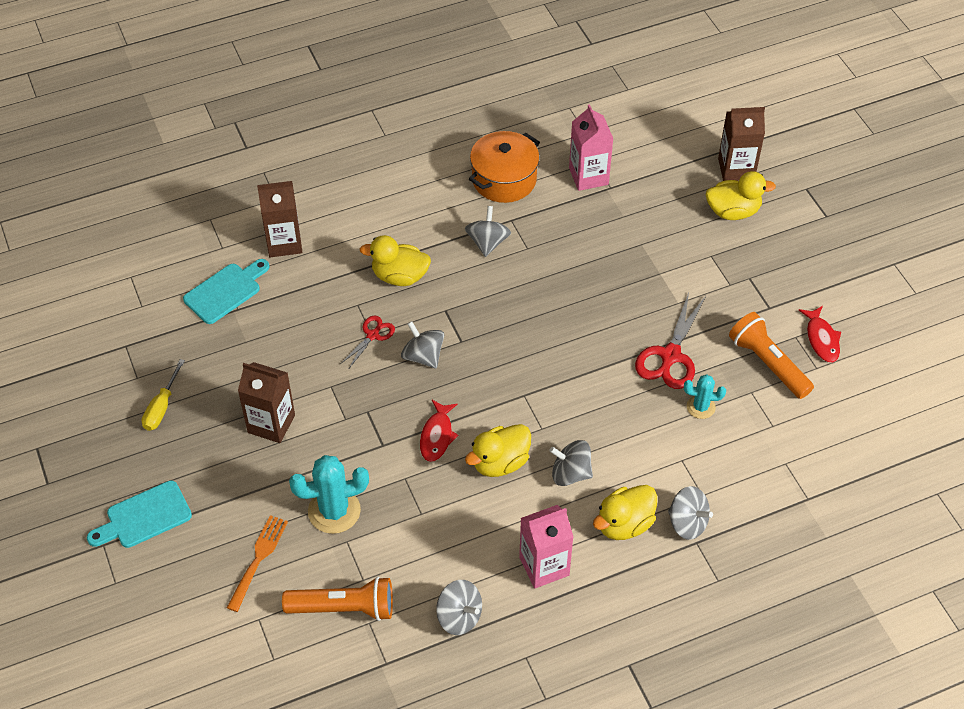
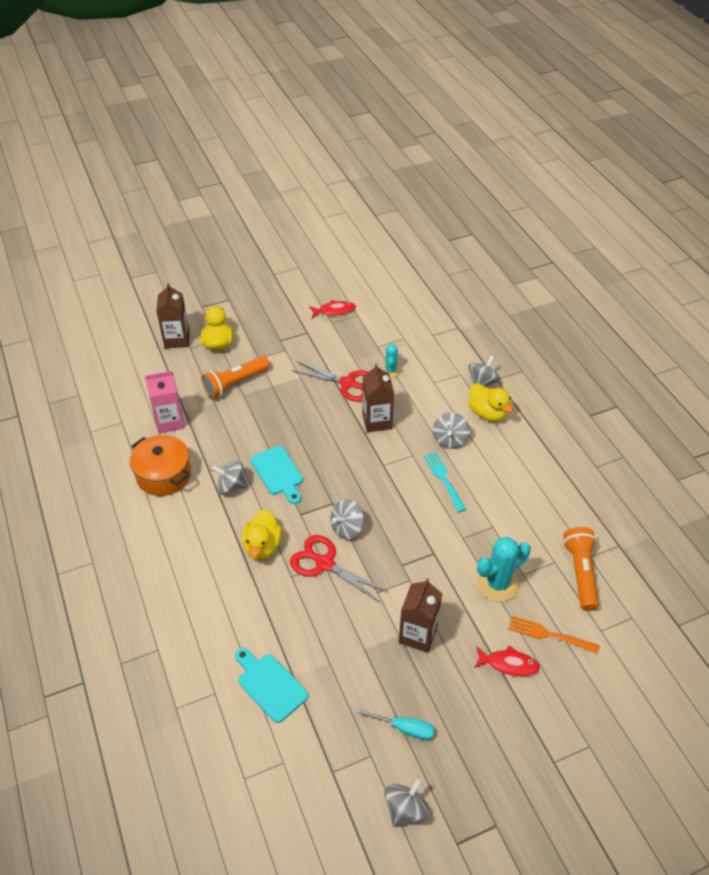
camera: 90 degrees left, 5 degrees down
turquoise cutting board [87,480,192,548] -> turquoise cutting board moved to [251,446,303,504]
yellow screwdriver [142,359,185,431] -> turquoise screwdriver [355,708,435,740]
brown carton [257,181,302,257] -> brown carton moved to [362,364,394,432]
turquoise cactus [289,455,369,534] -> turquoise cactus turned 75 degrees clockwise [477,537,531,602]
red scissors [340,315,395,368] -> red scissors [290,535,388,602], size x1.77
red fish [420,400,459,462] -> red fish moved to [474,646,540,676]
grey spinning top [436,580,482,635] -> grey spinning top moved to [384,778,429,827]
yellow duck [465,424,531,477] -> turquoise fork [424,452,466,512]
pink carton [519,505,573,588] -> none
orange flashlight [729,312,814,399] -> orange flashlight moved to [202,356,270,398]

